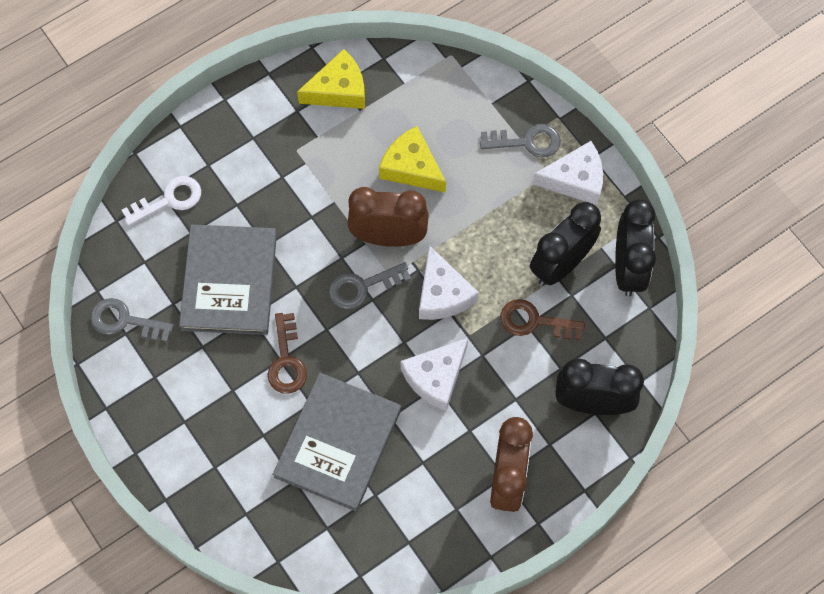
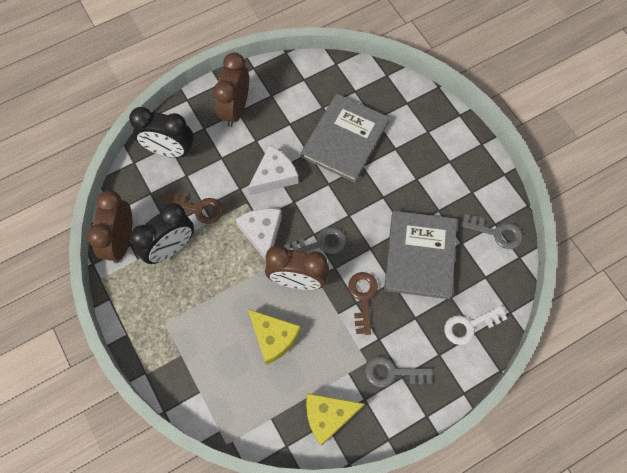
camera: 175 degrees left, 0 degrees up
brown key [267,313,307,394] -> brown key moved to [348,272,378,335]
grey key [480,124,561,158] -> grey key moved to [365,356,433,387]
white cheese [533,141,603,205] -> none
black clock [615,199,656,297] -> brown clock [87,190,132,263]

